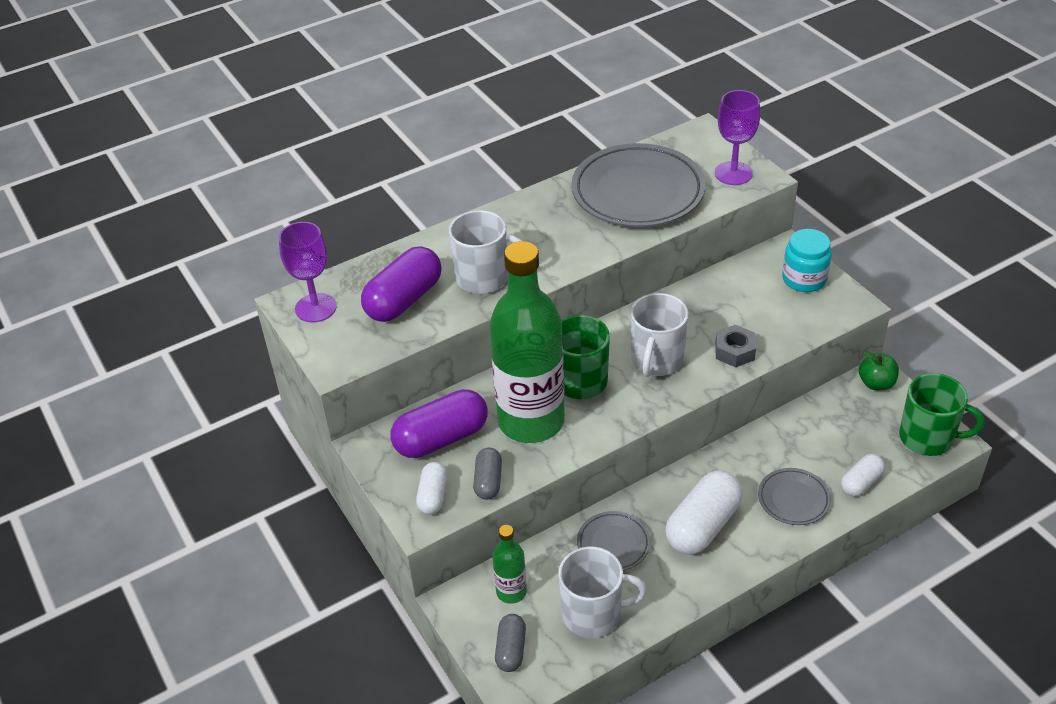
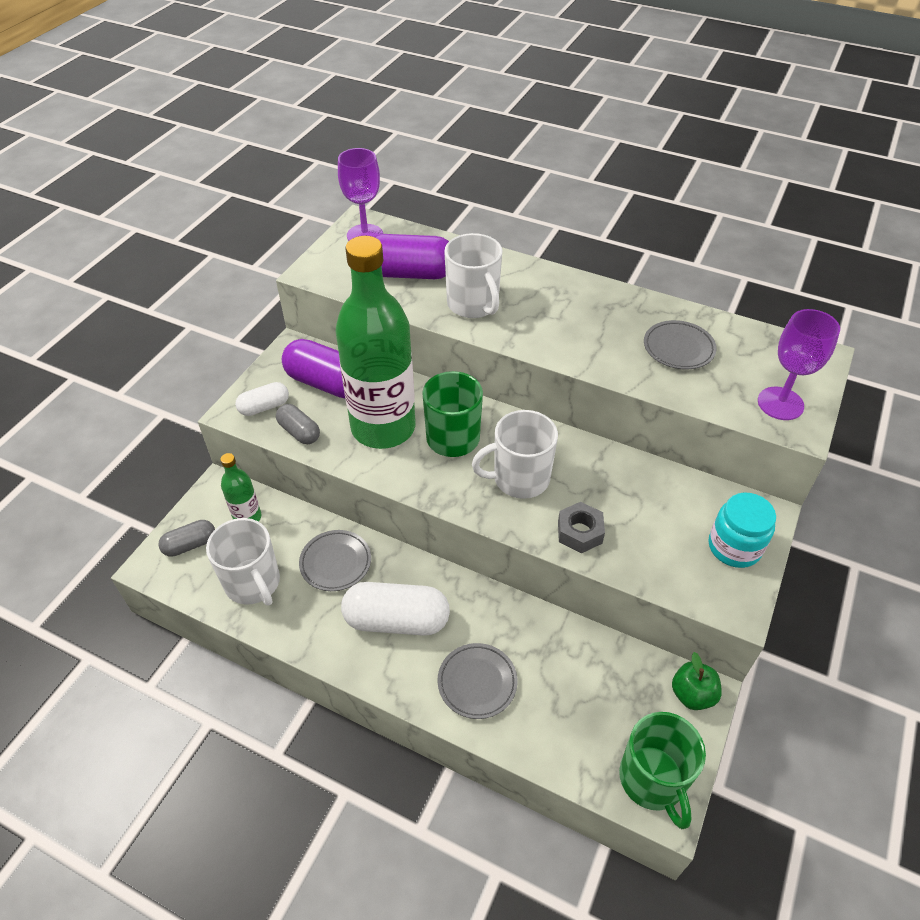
camera: 55 degrees right, 5 degrees up
grey capsule [473,448,502,500] -> grey capsule turned 75 degrees clockwise [276,404,320,444]
grey plate [571,143,706,227] -> grey plate [644,320,717,369], size x0.48
white capsule [841,454,885,497] -> none

